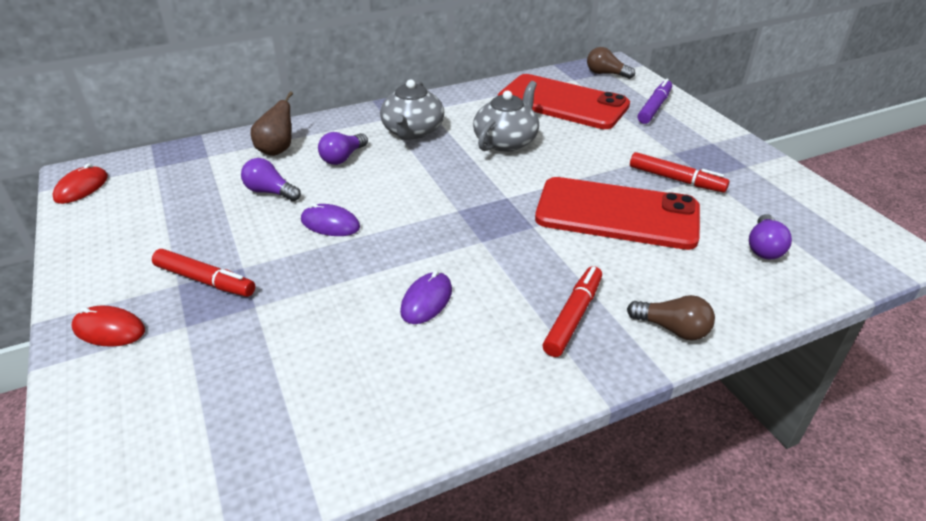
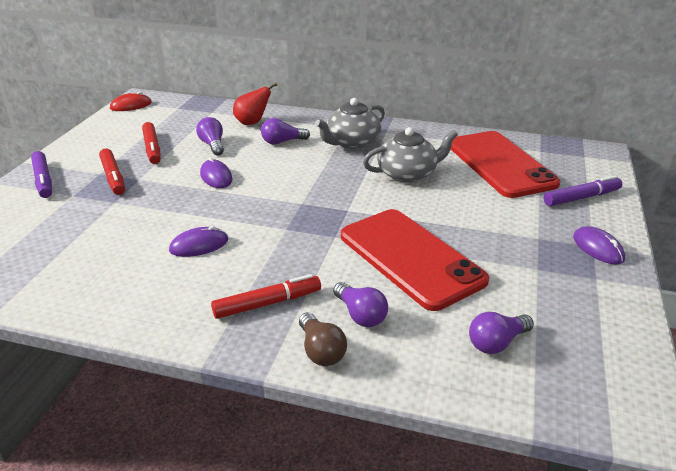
camera: 40 degrees right, 5 degrees down
red mouse [71,306,145,347] -> purple marker [31,151,52,198]
brown pear [251,91,293,156] -> red pear [233,83,277,125]
brown light bulb [587,47,635,79] -> none
red marker [630,152,730,193] -> red marker moved to [142,122,161,164]
none -> purple light bulb [333,282,388,327]
none -> purple mouse [573,226,625,264]

